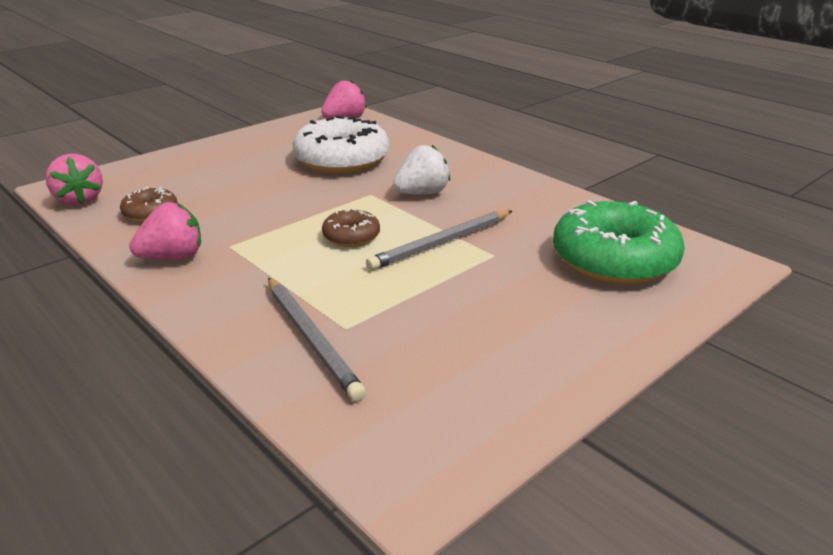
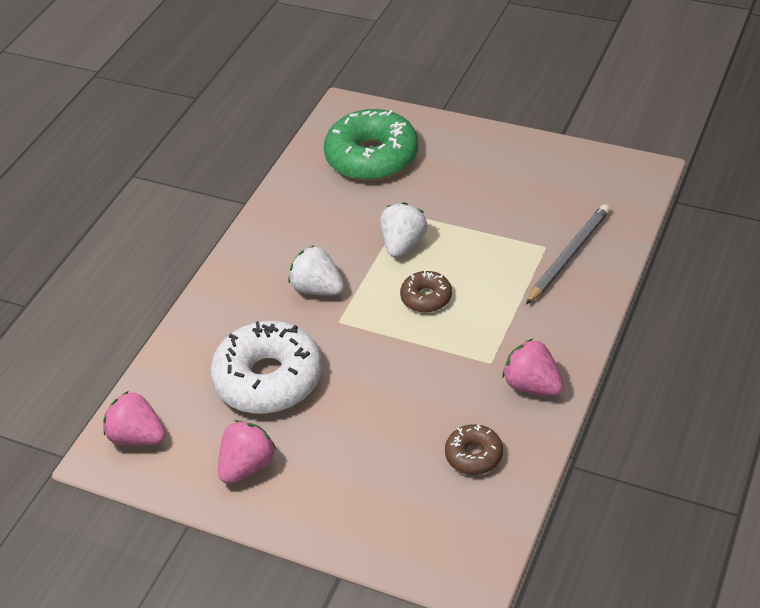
camera: 110 degrees left, 15 degrees up
pink strawberry [46,154,103,206] -> pink strawberry moved to [218,420,276,484]
grey pencil [366,210,512,270] -> white strawberry [380,202,427,257]

